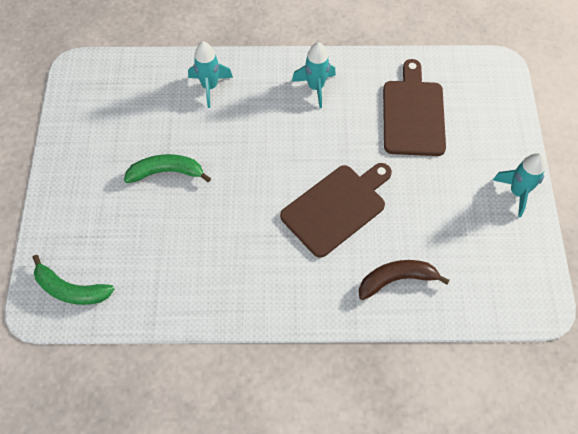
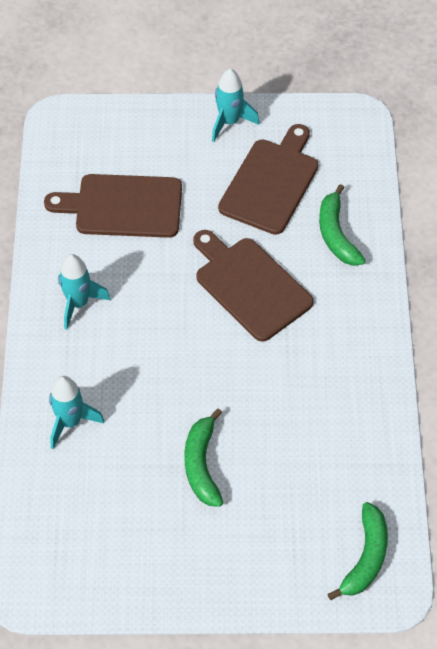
camera: 90 degrees left, 5 degrees down
brown banana [359,260,450,300] -> green banana [319,184,366,266]
none -> brown cutting board [218,124,319,235]

